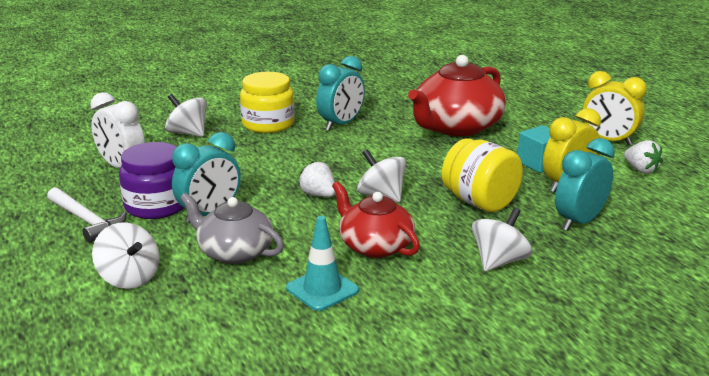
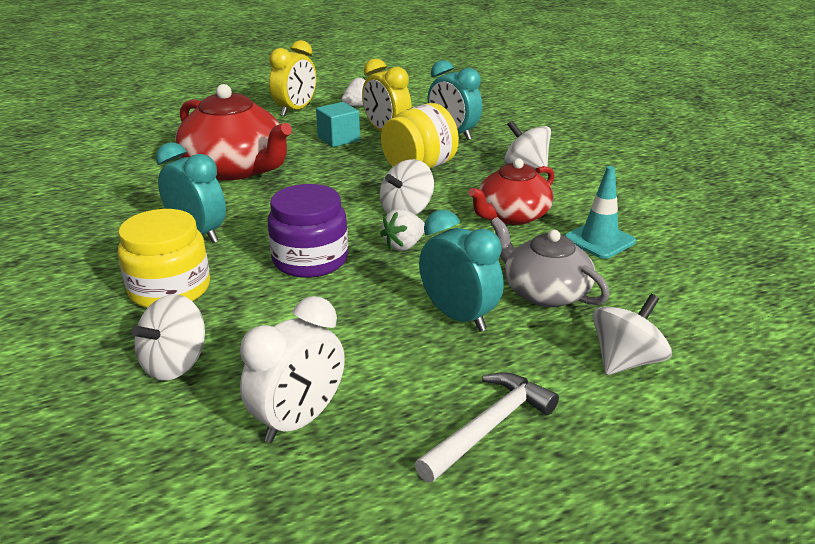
camera: 90 degrees left, 5 degrees up
purple jar [119,142,184,219] -> purple jar moved to [268,184,348,278]
grey teapot [180,193,284,264] -> grey teapot turned 105 degrees clockwise [490,217,610,307]

